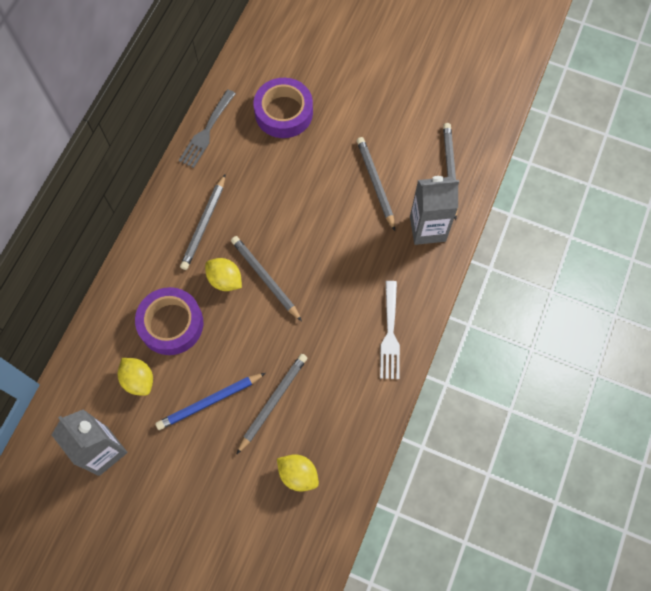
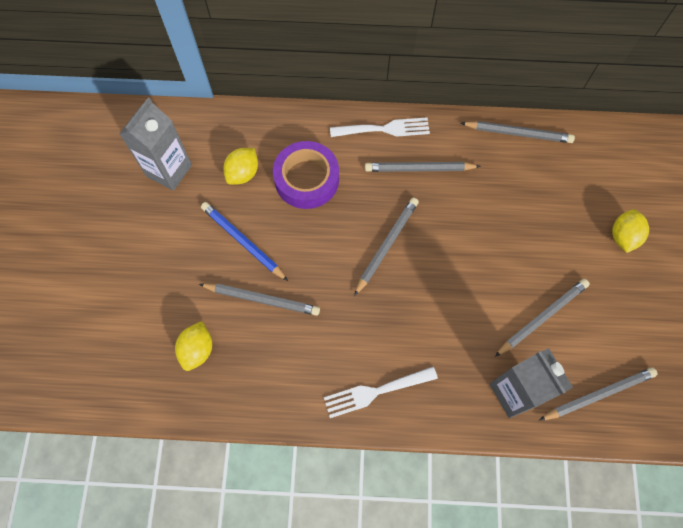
camera: 70 degrees right, 0 degrees up
grey fork [179,89,236,168] -> grey pencil [461,121,575,143]
yellow lemon [205,258,242,291] -> yellow lemon moved to [612,209,649,253]
purple tape [254,78,313,138] -> none
none -> white fork [330,117,430,137]

